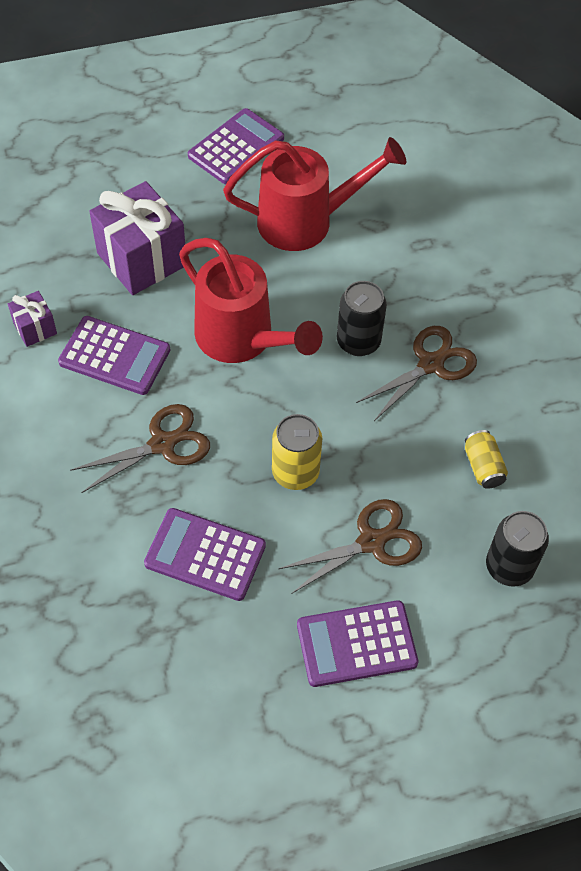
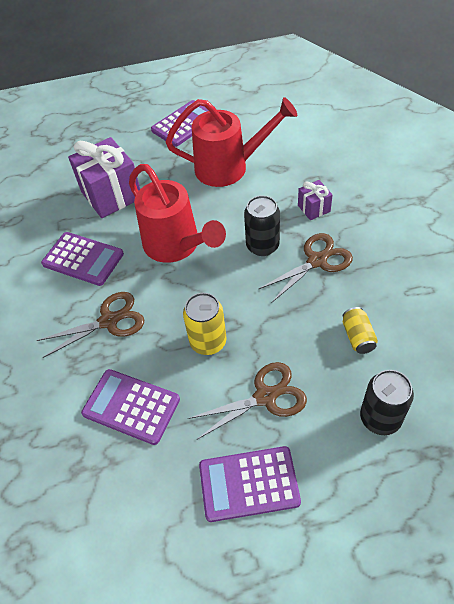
camera: 10 degrees right, 5 degrees down
purple gift [8,291,57,347] -> purple gift moved to [298,180,333,220]

